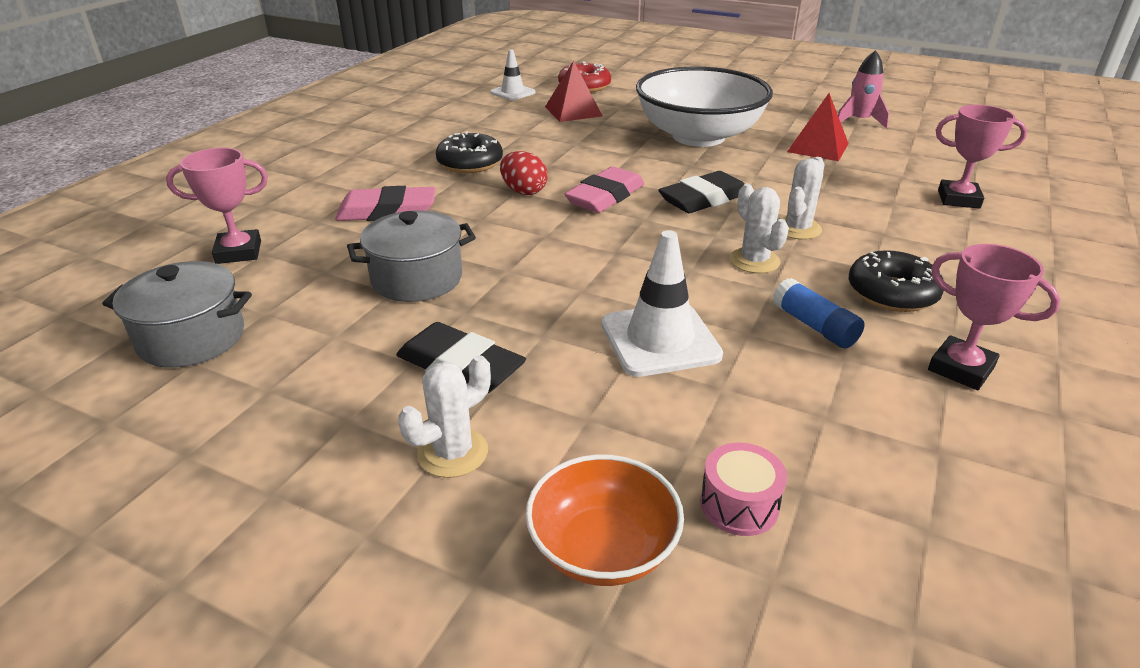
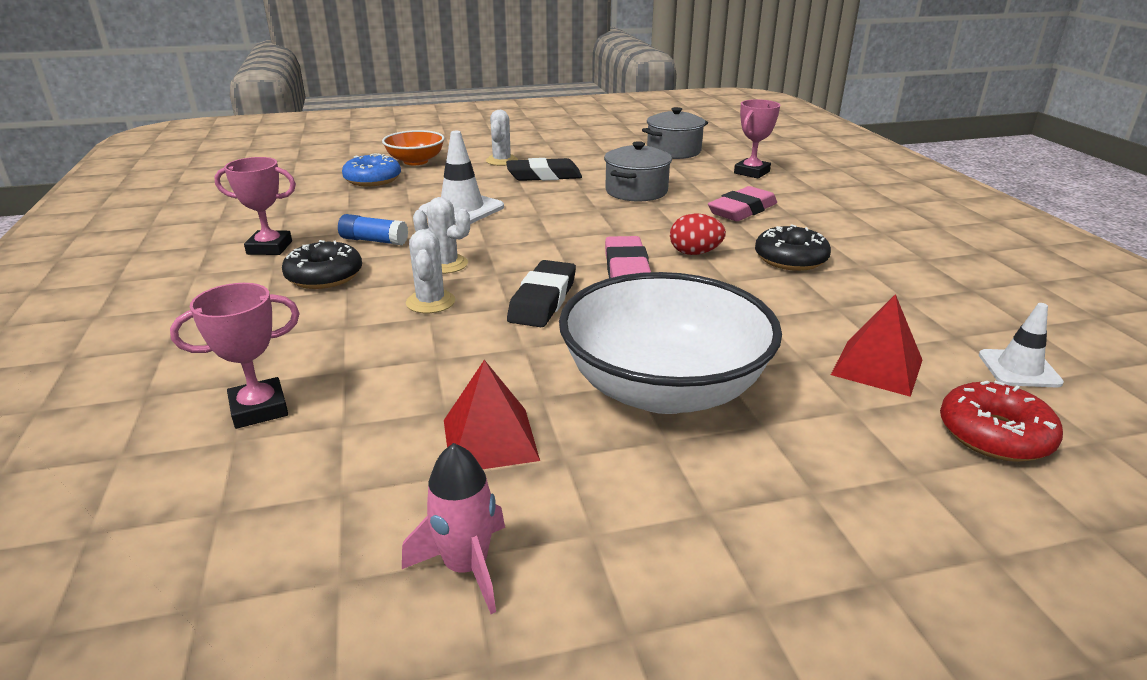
camera: 140 degrees right, 5 degrees down
pink drum [700,443,787,536] -> blue donut [342,153,401,186]

